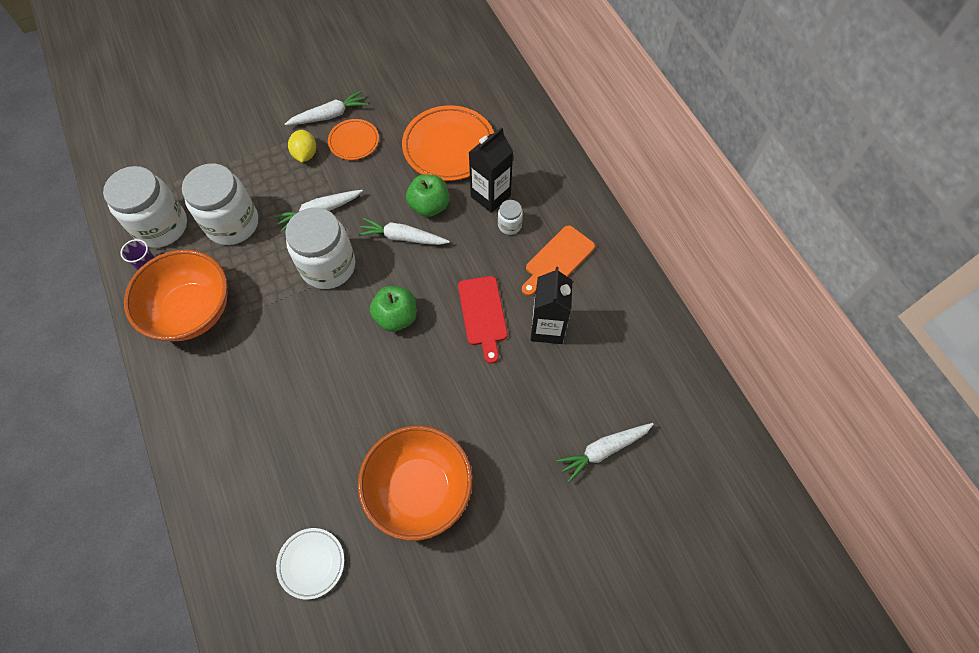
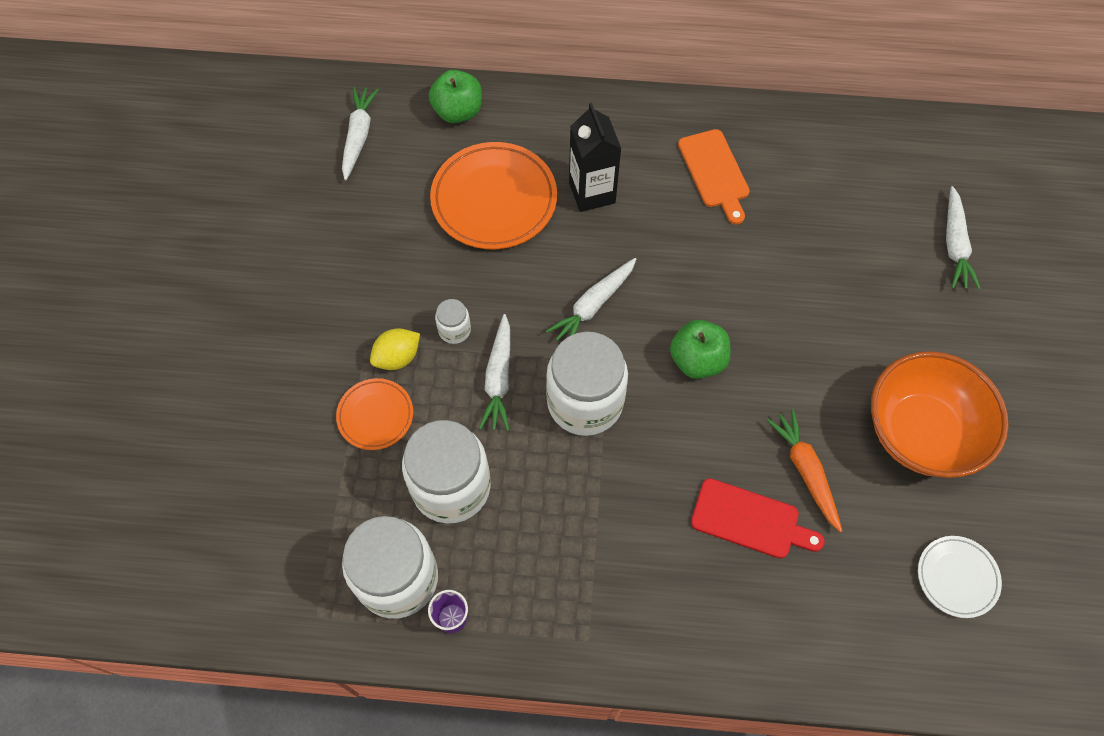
camera: 60 degrees left, 0 degrees up
orange bowl [124,249,228,341] -> none
white carrot [285,91,368,125] -> white carrot moved to [342,87,379,180]
yellow lemon [288,130,316,162] -> yellow lemon turned 60 degrees counterclockwise [370,328,420,370]
orange plate [328,119,379,160] -> orange plate moved to [336,378,413,450]
green apple [406,174,449,217] -> green apple moved to [429,70,482,123]
red cutting board [458,276,508,364] -> red cutting board moved to [691,478,825,559]
white jar [498,200,523,235] -> white jar moved to [435,299,471,344]
black carton [531,267,573,344] -> none
none -> orange carrot [766,409,842,532]

